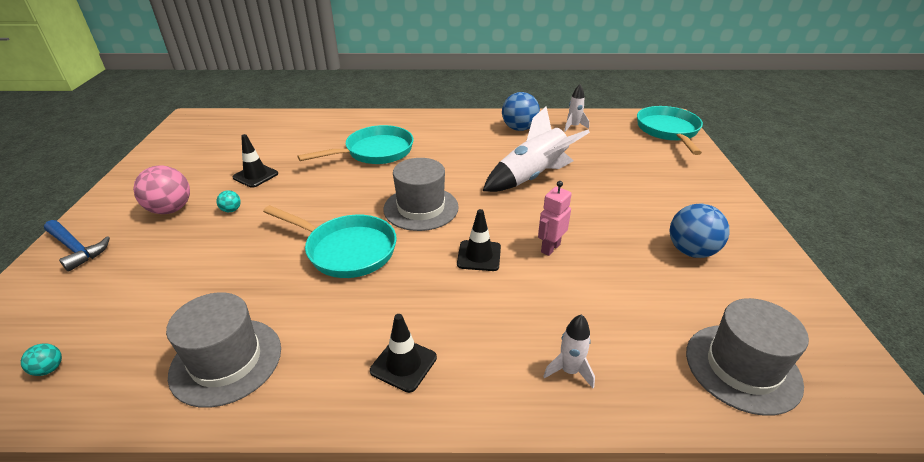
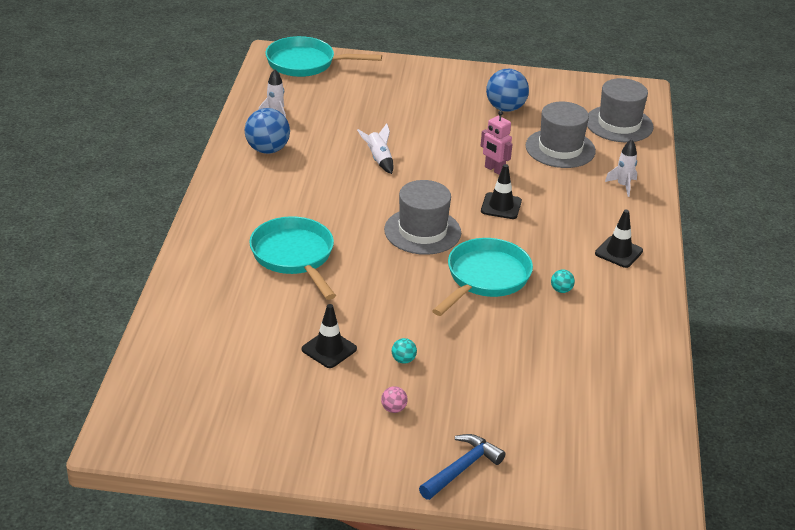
camera: 85 degrees left, 0 degrees up
turquoise ball [21,343,62,376] -> turquoise ball moved to [551,270,575,293]
pink ball [133,166,190,214] -> pink ball [381,386,408,413], size x0.46
grey hat [166,292,281,408] -> grey hat moved to [526,102,596,168]
white rocket [483,106,590,192] -> white rocket [357,123,393,174], size x0.49

